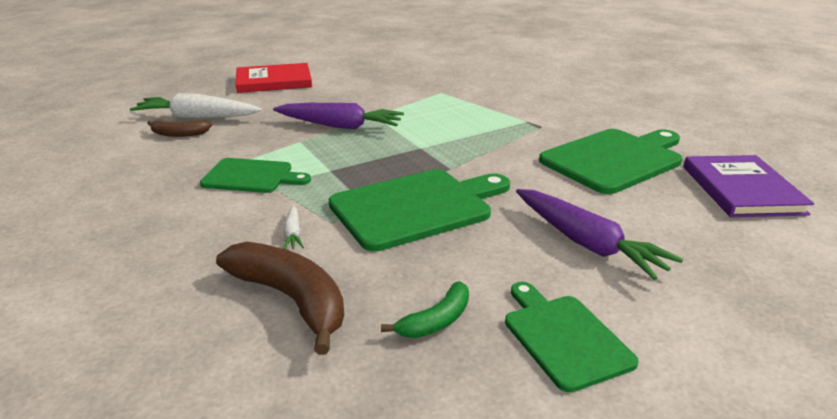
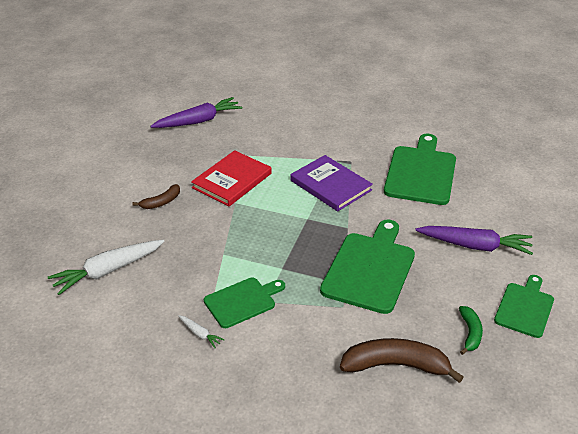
camera: 40 degrees left, 10 degrees up
brown banana [147,120,212,137] -> brown banana moved to [133,184,180,209]
red book [236,63,312,93] -> red book moved to [191,150,272,206]
purple carrot [273,103,404,129] -> purple carrot moved to [151,97,242,128]
white carrot [283,205,304,249] -> white carrot moved to [178,315,224,348]
green cutting board [505,282,639,393] -> green cutting board turned 90 degrees clockwise [494,275,554,338]
purple book [684,155,814,217] -> purple book moved to [291,155,373,211]

